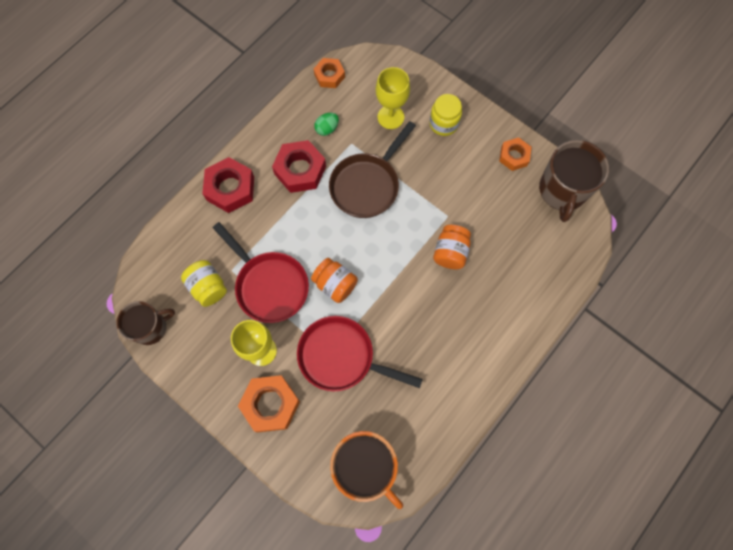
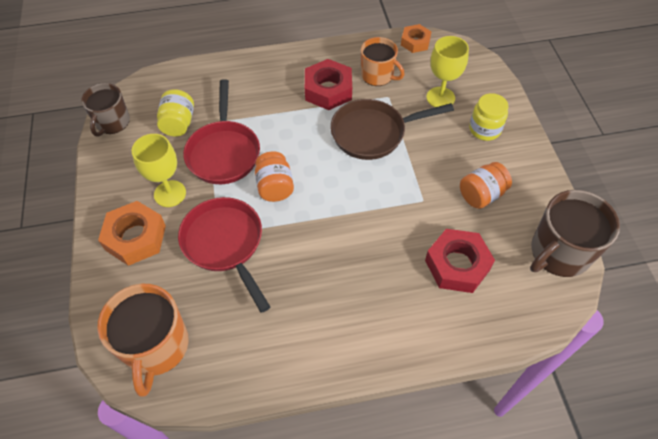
camera: 40 degrees right, 15 degrees down
brown mug [116,301,175,345] -> brown mug turned 90 degrees clockwise [81,83,130,137]
red nut [202,157,254,213] -> red nut moved to [425,229,495,293]
green egg [314,113,339,136] -> orange mug [361,37,405,86]
orange jar [433,225,471,269] -> orange jar moved to [460,162,512,209]
orange nut [499,137,532,171] -> none

